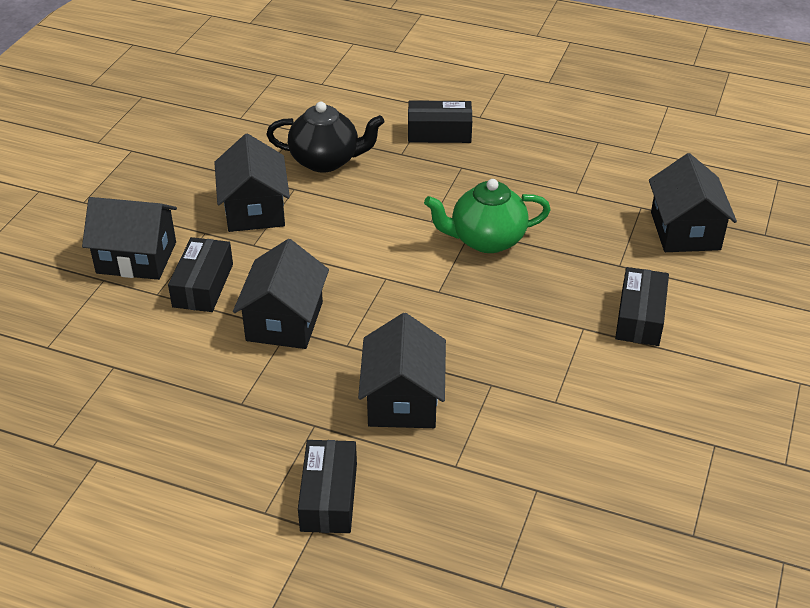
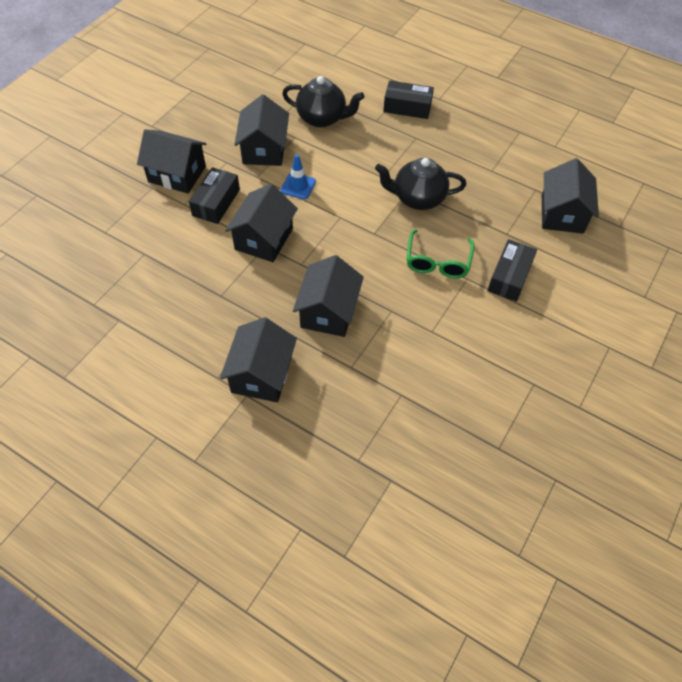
camera: 10 degrees right, 15 degrees up
black box [298,440,357,533] -> black house [220,317,297,402]
green teapot [424,179,551,253] -> black teapot [375,158,466,210]
none -> blue traffic cone [280,154,316,199]
none -> green glasses [407,229,474,279]

